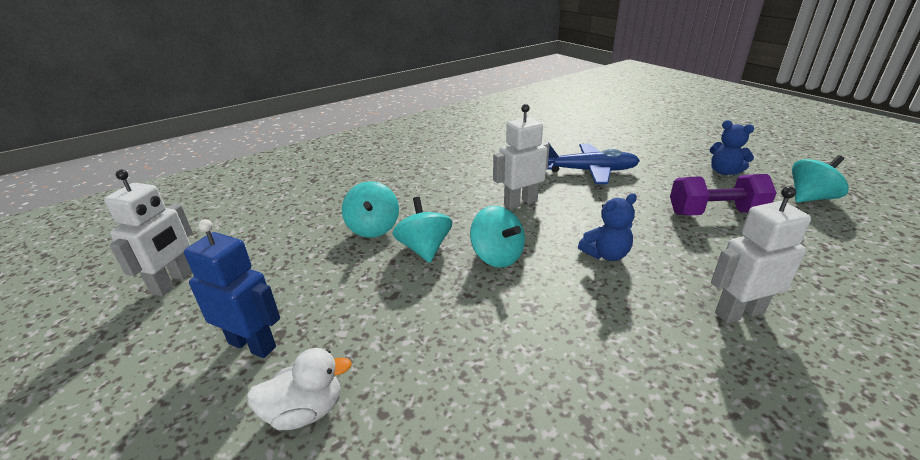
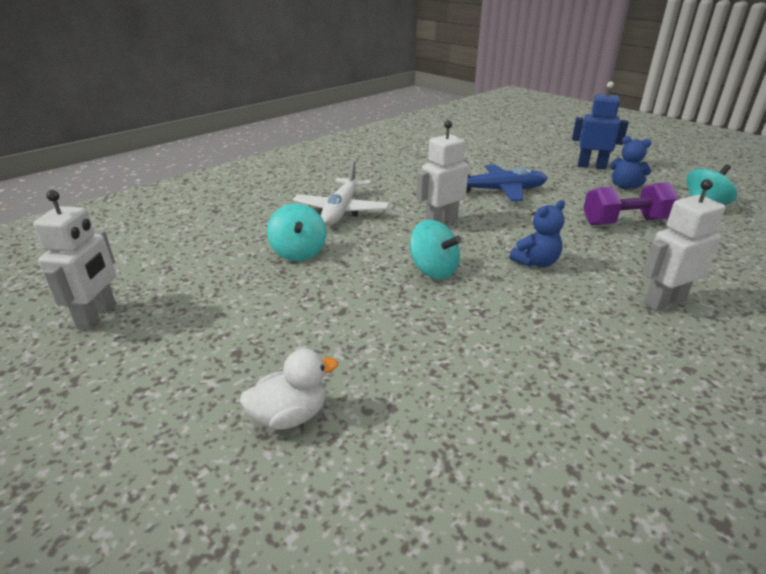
camera: 10 degrees left, 0 degrees up
blue robot [184,219,280,358] -> blue robot moved to [572,81,629,169]
turquoise spinning top [392,197,452,263] -> none
none -> white plane [292,160,390,226]

